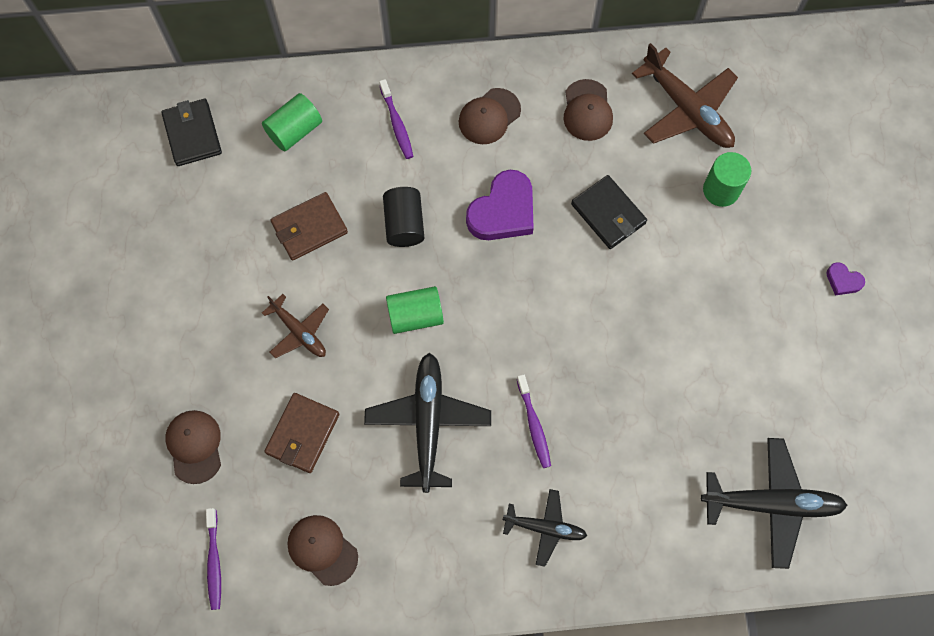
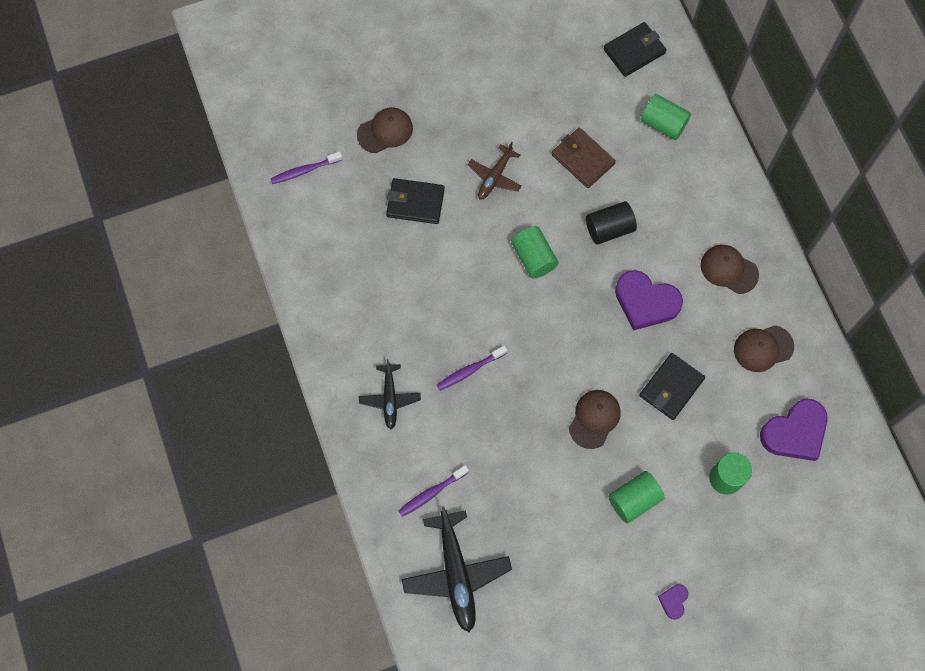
camera: 75 degrees right, 0 degrees up
brown wallet [264,393,339,473] -> black wallet [386,178,445,224]
brown cap [287,515,358,586] -> brown cap moved to [569,390,621,449]
black plane [364,352,491,493] -> none
purple toothbrush [379,79,413,159] -> purple toothbrush moved to [398,465,469,517]
brown plane [632,43,738,148] -> purple heart [760,399,828,461]
none -> green cylinder [608,471,664,523]

